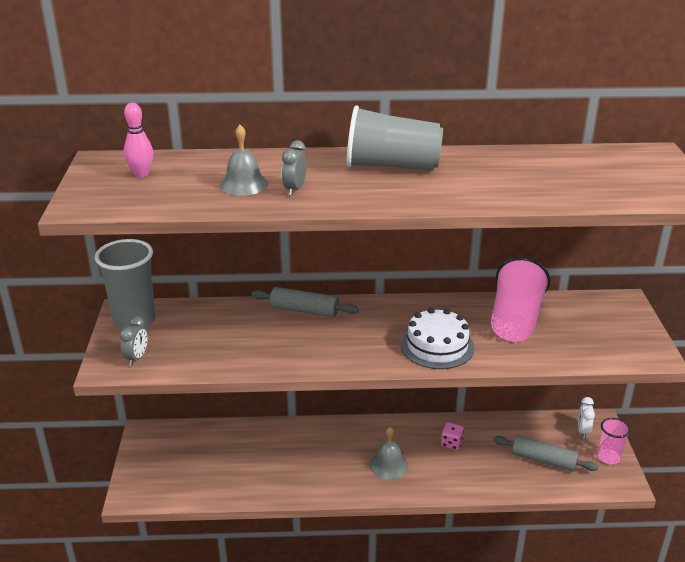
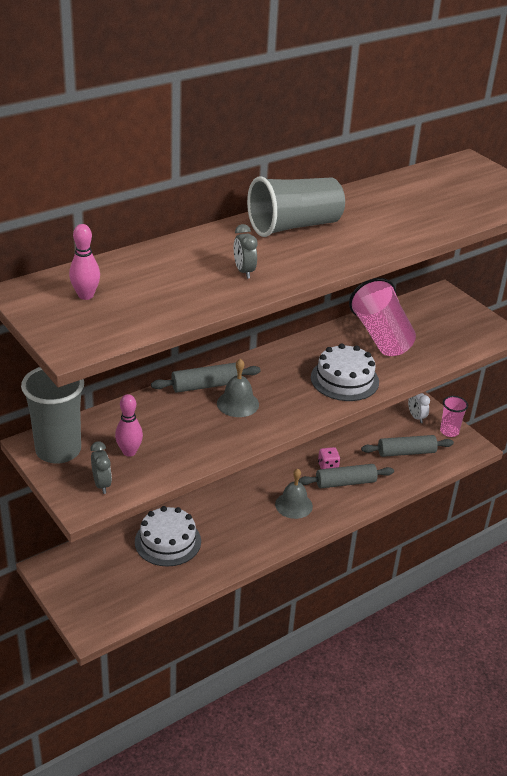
camera: 35 degrees left, 5 degrees up
grey bell [220,125,268,196] -> grey bell moved to [217,359,259,417]
none -> pink bowling pin [115,394,143,457]
none -> white cake [135,506,201,567]
none -> grey rolling pin [298,464,394,488]

